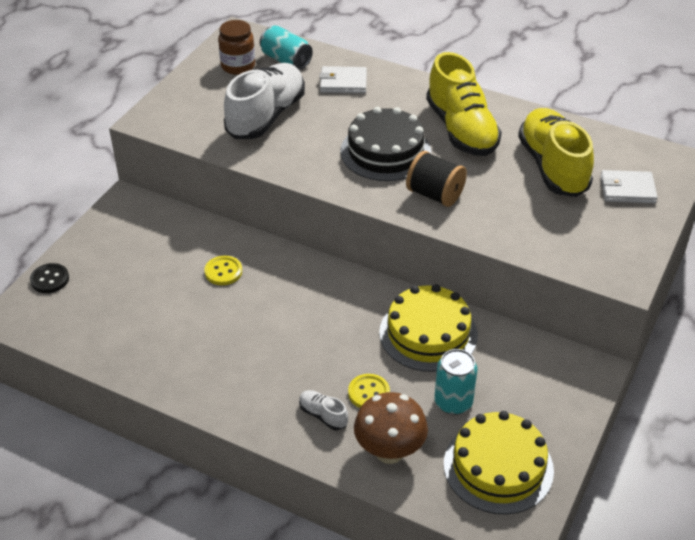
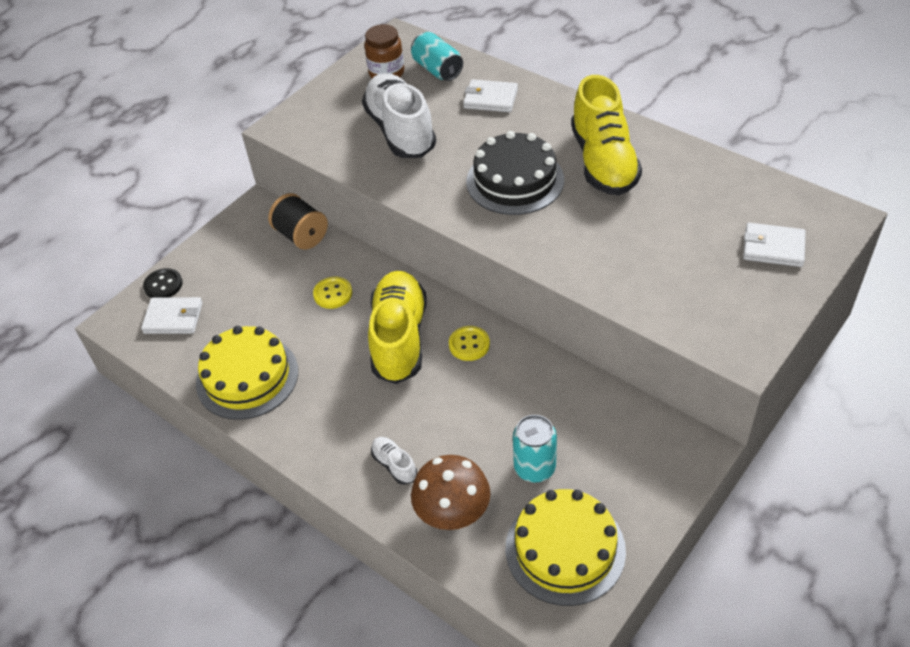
camera: 15 degrees right, 5 degrees up
white shoe [224,63,305,139] -> white shoe turned 60 degrees counterclockwise [362,73,436,158]
yellow button [348,374,390,408] -> yellow button moved to [449,326,490,361]
yellow cake [379,284,478,372] -> yellow cake moved to [196,326,298,420]
black spool [406,151,467,207] -> black spool moved to [268,193,328,250]
yellow shoe [518,108,594,197] -> yellow shoe moved to [368,271,427,384]
none -> white wallet [141,297,203,334]

